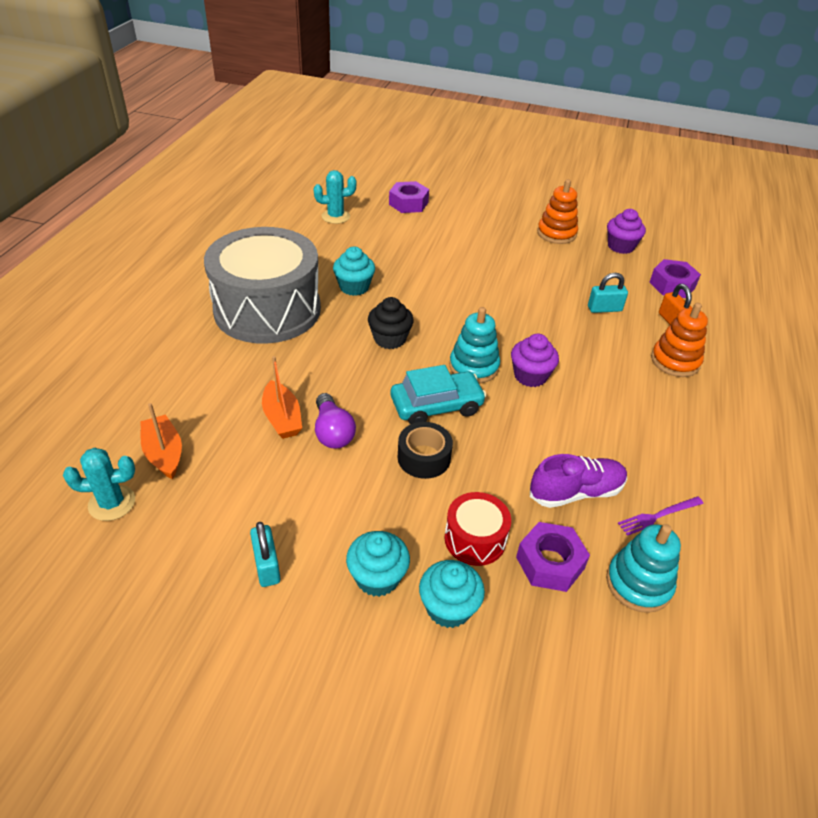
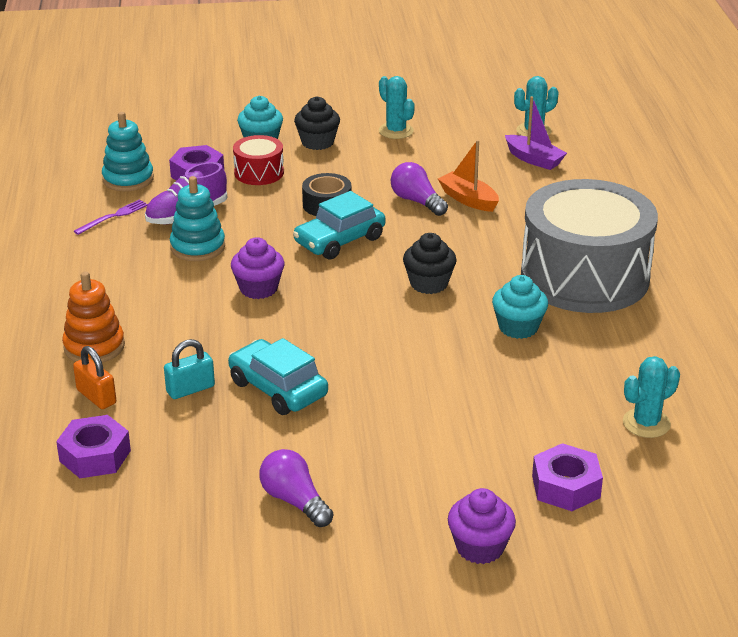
camera: 160 degrees right, 10 degrees down
orange boat [141,403,182,479] -> purple boat [505,96,567,170]
turquoise padlock [250,522,281,587] -> turquoise cactus [379,76,415,139]
turquoise cupcake [346,531,410,597] -> black cupcake [294,96,340,150]
turquoise stacking toy [449,307,500,383] -> turquoise stacking toy moved to [170,176,225,261]
orange stacking toy [537,179,578,244] -> purple light bulb [259,449,333,527]
purple cupcake [607,209,646,254] -> purple cupcake moved to [448,488,516,564]
none -> turquoise car [228,338,328,415]

